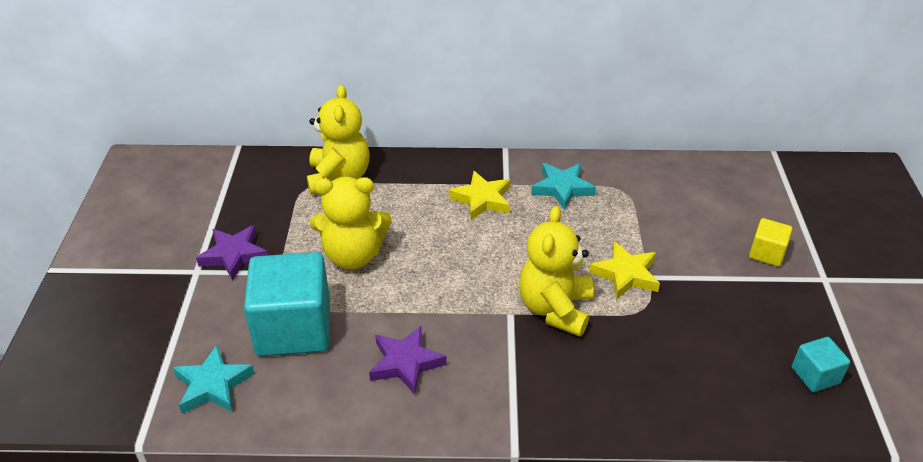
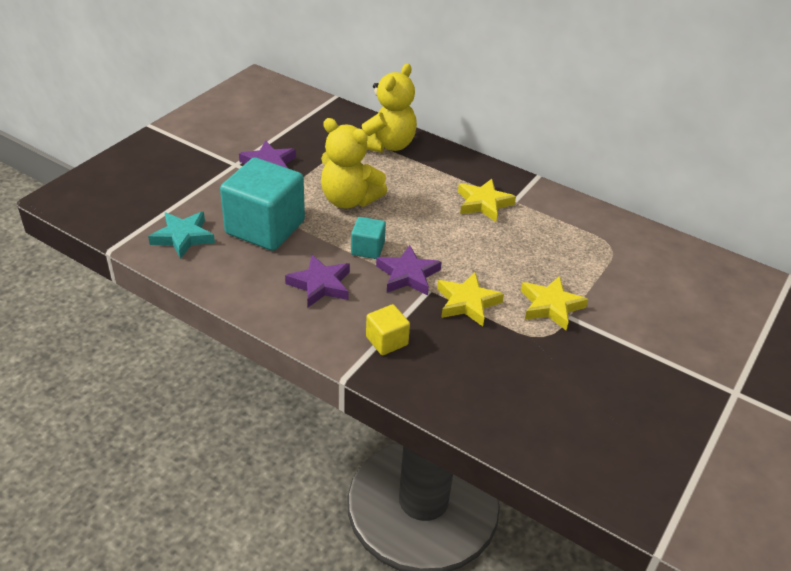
camera: 30 degrees right, 0 degrees up
yellow teddy bear [519,206,594,337] -> yellow star [437,272,504,326]
turquoise star [531,163,596,210] -> none
yellow cube [749,218,792,267] -> yellow cube moved to [366,304,410,355]
turquoise cube [792,337,850,392] -> turquoise cube moved to [351,217,386,259]
none -> purple star [376,245,442,295]

